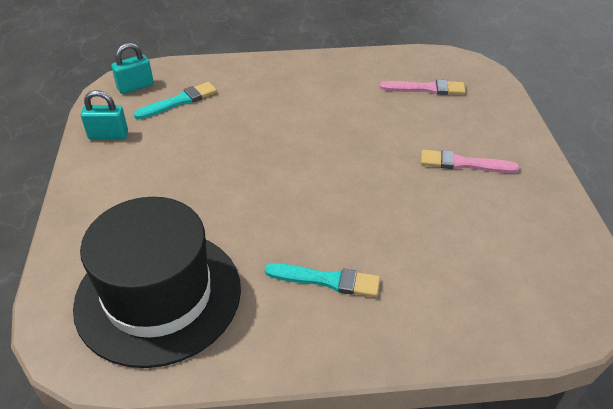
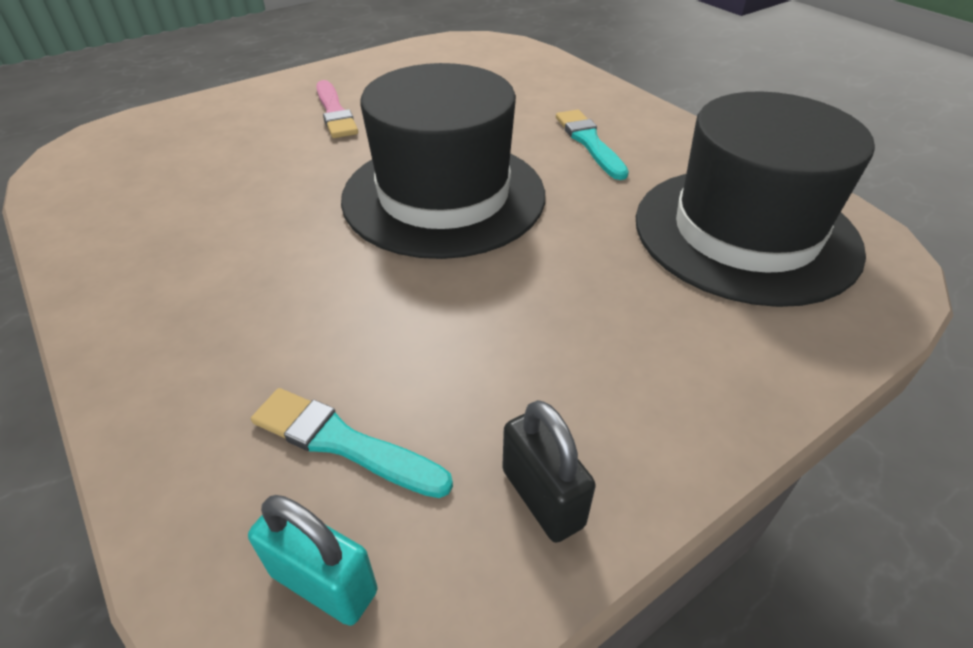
camera: 120 degrees left, 0 degrees up
turquoise padlock [81,90,128,139] -> black padlock [502,400,596,543]
pink brush [380,80,466,95] -> none
none -> black hat [341,63,545,259]

